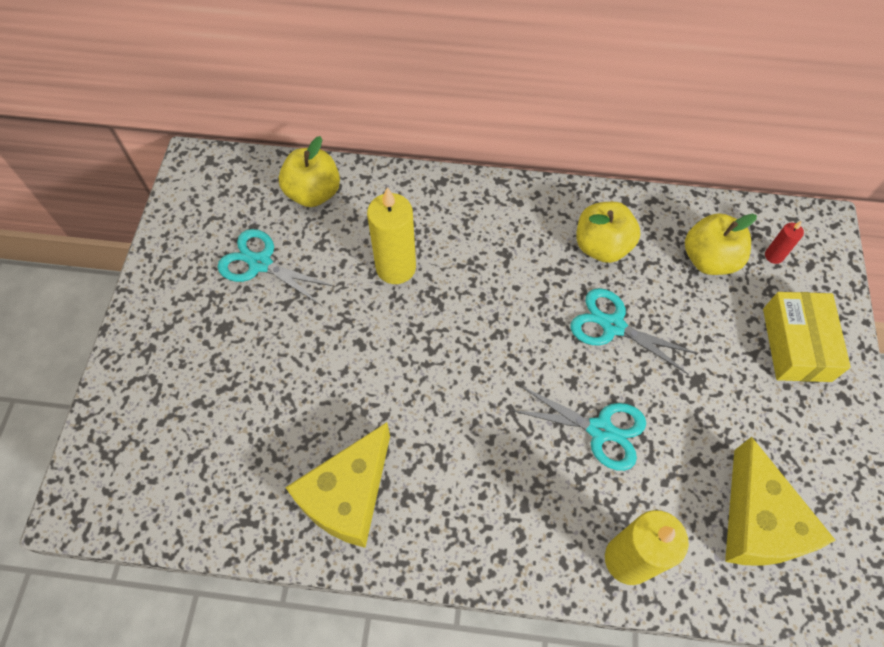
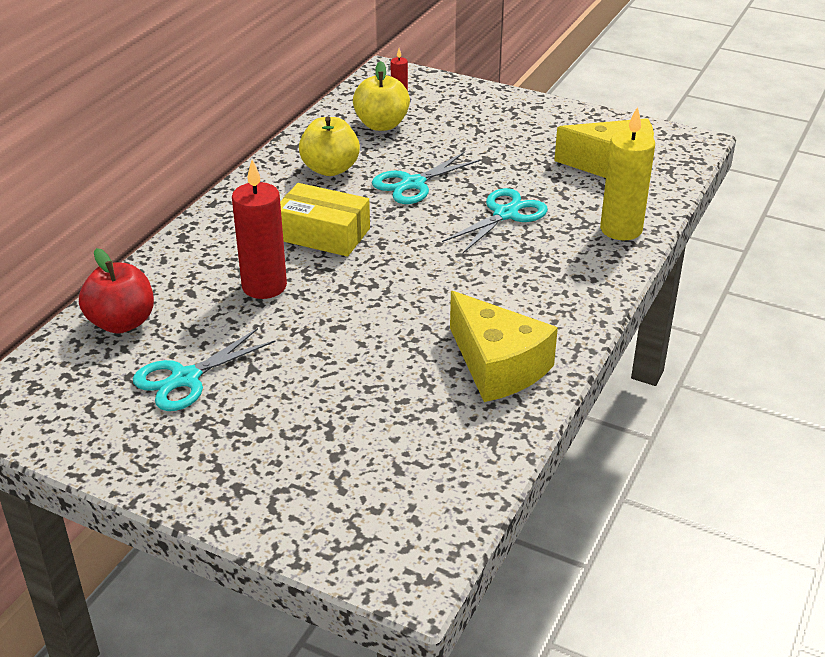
camera: 70 degrees left, 25 degrees down
yellow apple [279,136,340,207] -> red apple [79,248,154,334]
yellow candle [367,187,416,284] -> red candle [232,159,287,299]
yellow box [763,292,851,382] -> yellow box moved to [280,183,370,257]

